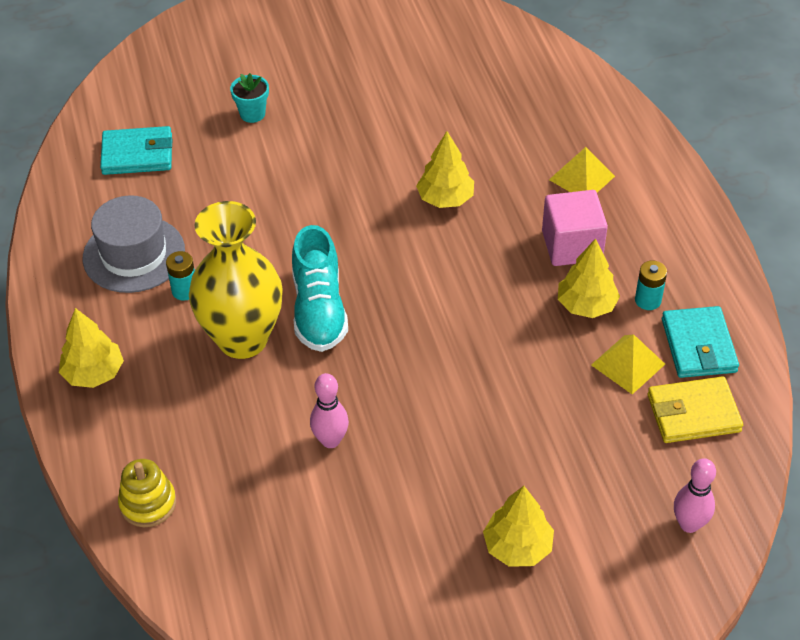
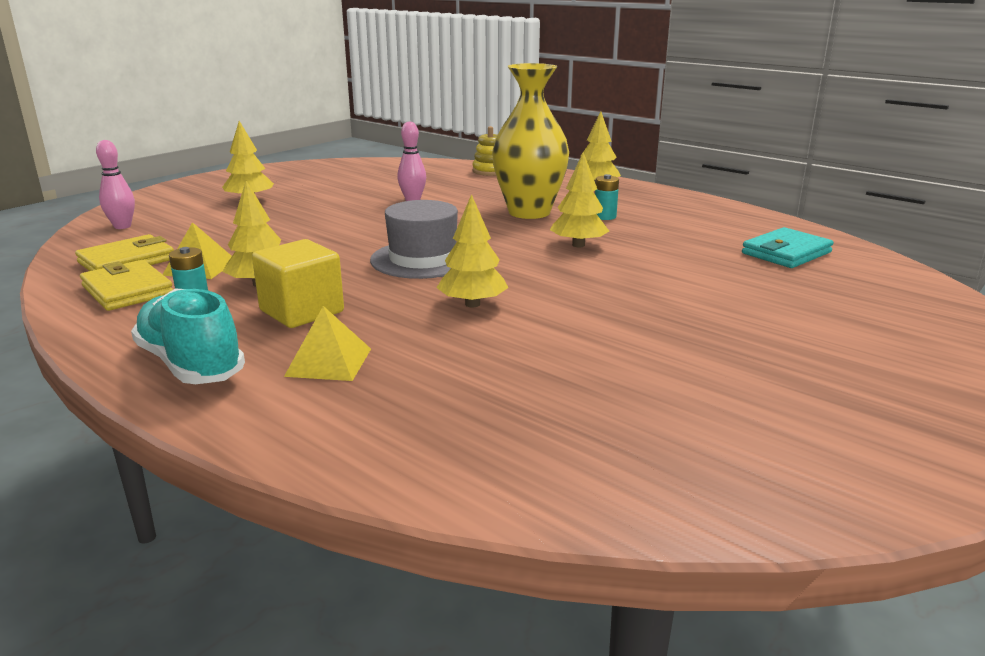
camera: 145 degrees right, 25 degrees down
grey hat [83,195,185,293] -> grey hat moved to [370,200,458,279]
turquoise flower pot [230,73,269,123] -> none
turquoise shoe [292,225,348,352] -> turquoise shoe moved to [131,288,245,384]
pink cube [542,190,608,266] -> yellow cube [252,239,344,328]
turquoise wallet [662,306,739,378] -> yellow wallet [80,260,173,311]
none -> yellow tree [550,152,609,247]

